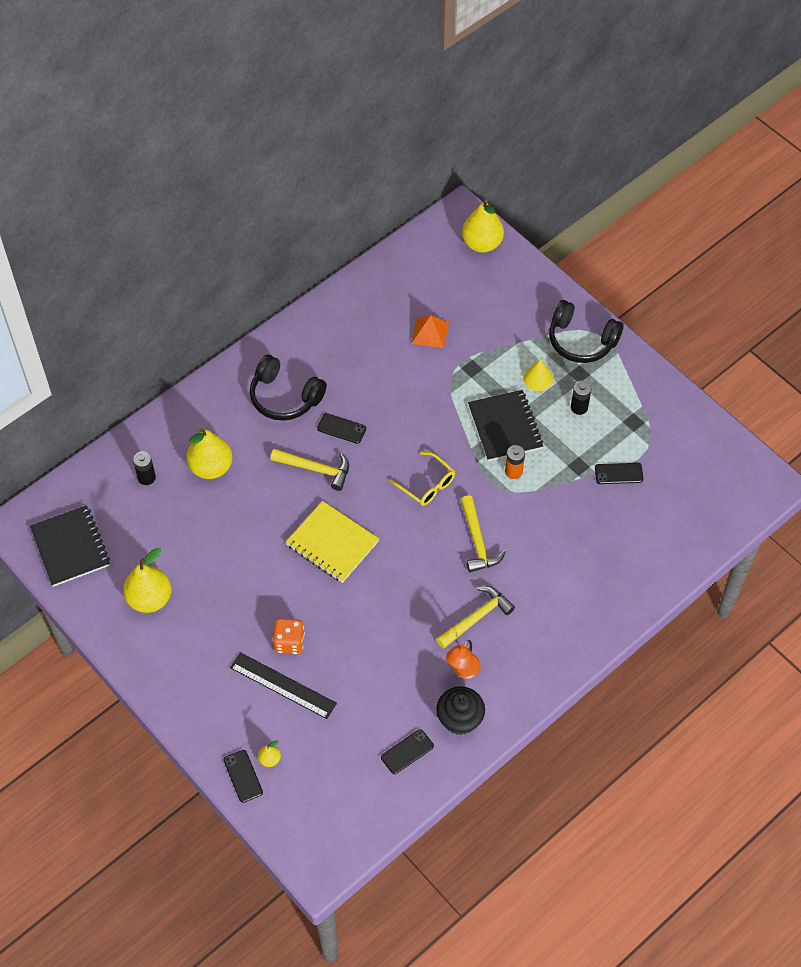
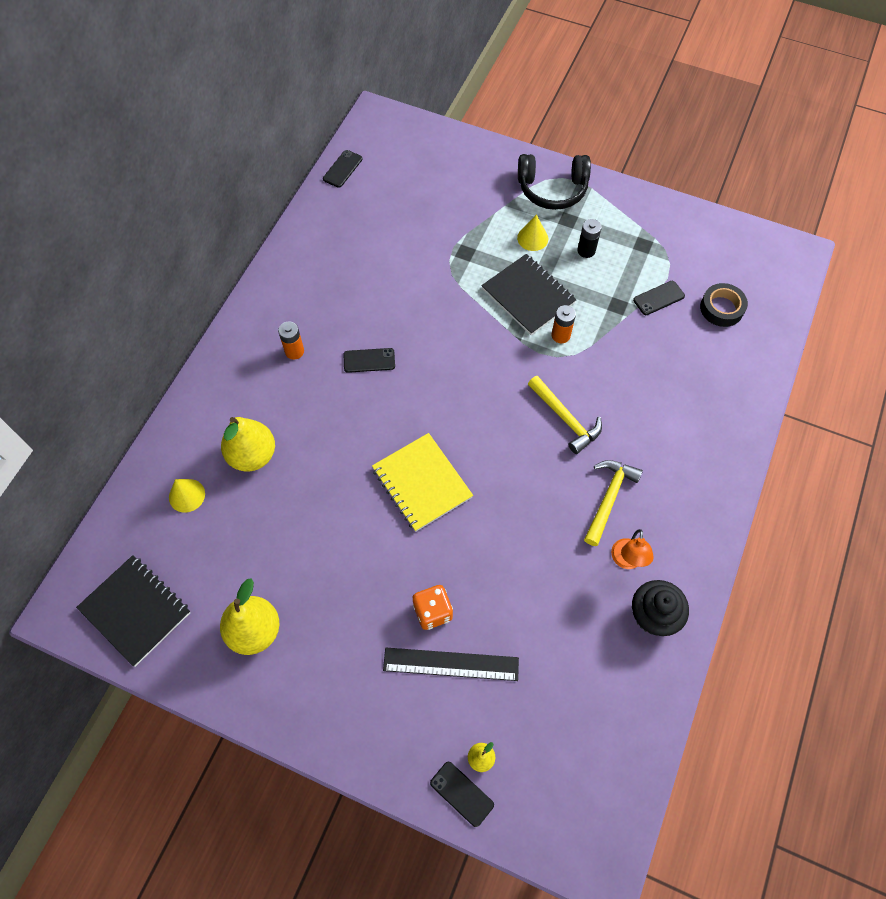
camera: 25 degrees left, 5 degrees up
black battery [133,451,156,485] -> yellow cone [169,479,205,512]
black headphones [250,355,327,421] -> orange battery [278,321,304,360]
yellow hammer [271,449,349,491] -> none
yellow notebook [286,501,379,583] -> yellow notebook turned 45 degrees clockwise [372,433,473,532]
black phone [381,729,434,774] -> black phone moved to [323,150,363,188]
yellow glasses [389,452,455,506] -> none
orange pyramid [412,315,449,348] -> none
yellow pear [462,199,504,252] -> none
none -> black tape [700,283,748,327]

